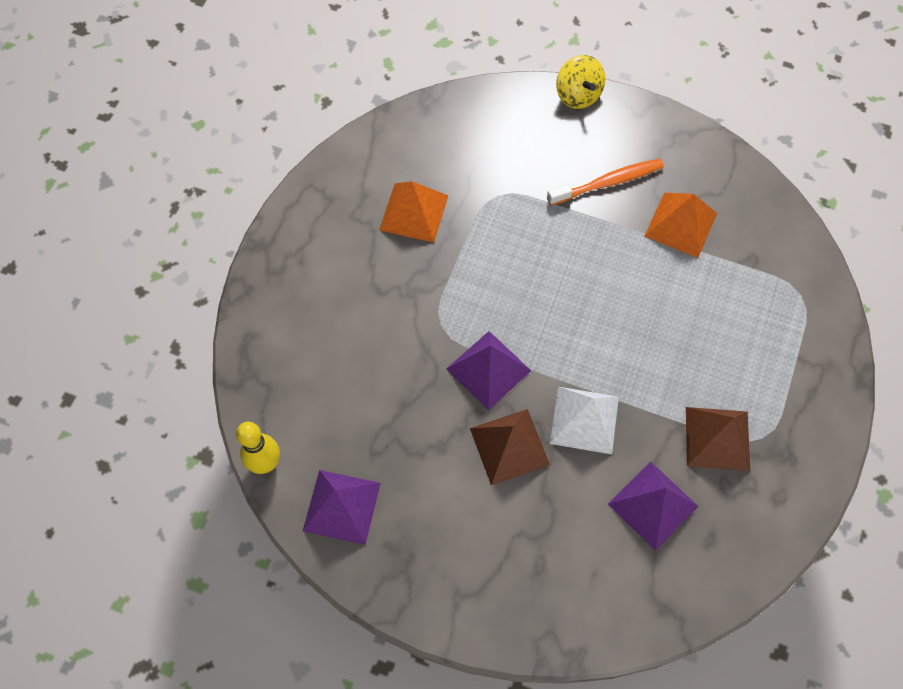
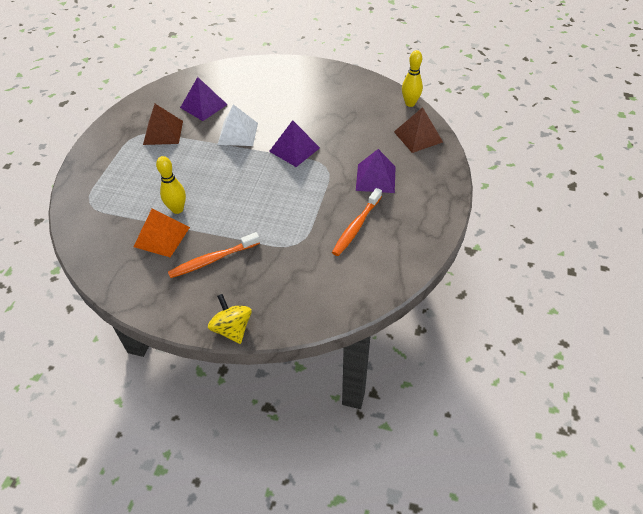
camera: 175 degrees right, 15 degrees down
purple pyramid [303,470,381,545] -> purple pyramid moved to [356,149,396,193]
orange pyramid [379,181,448,243] -> orange toothbrush [332,188,382,256]
brown pyramid [470,409,550,485] -> brown pyramid moved to [394,107,443,153]
none -> yellow bowling pin [156,156,186,214]

